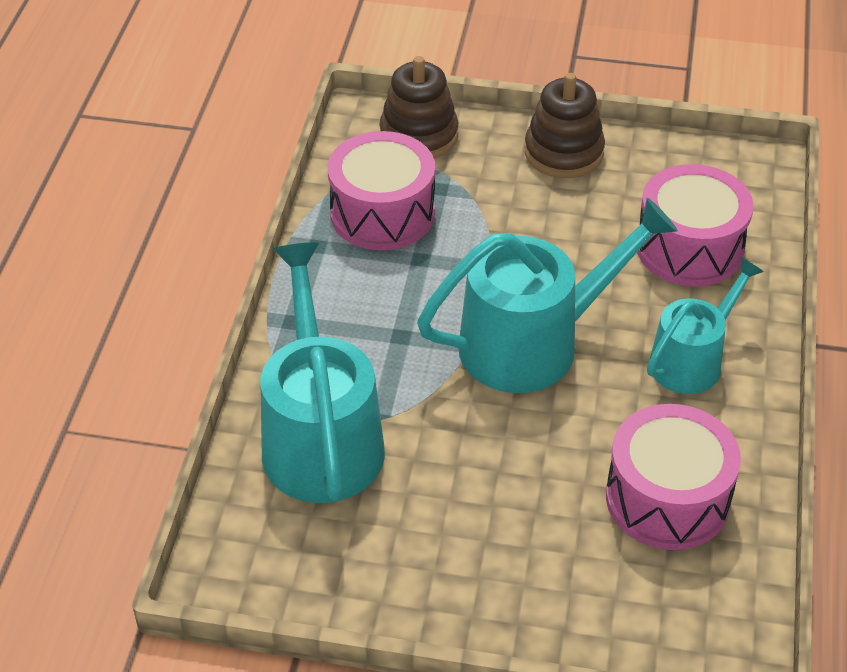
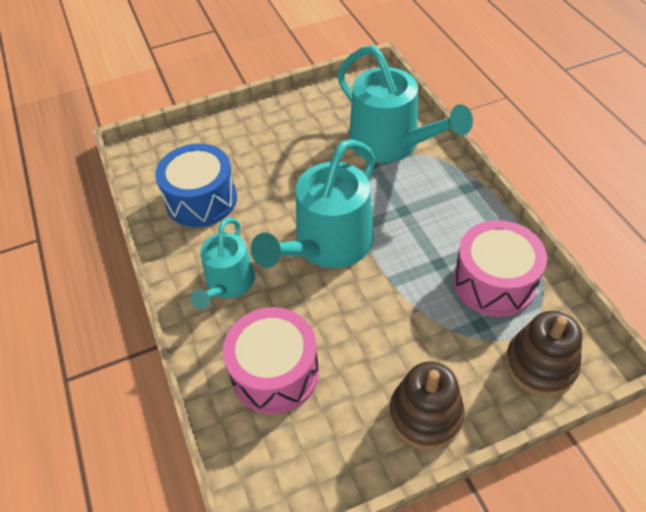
camera: 150 degrees right, 5 degrees up
pink drum [606,404,741,550] -> blue drum [155,144,237,227]

